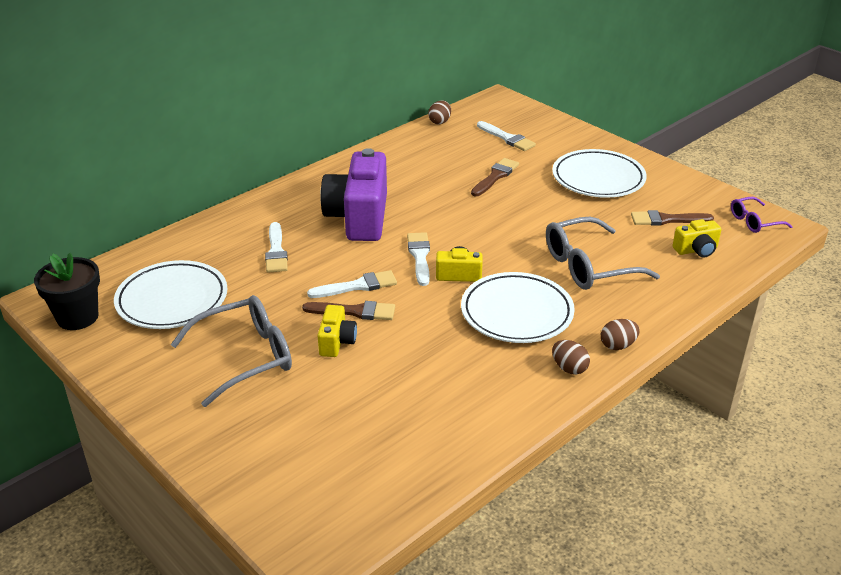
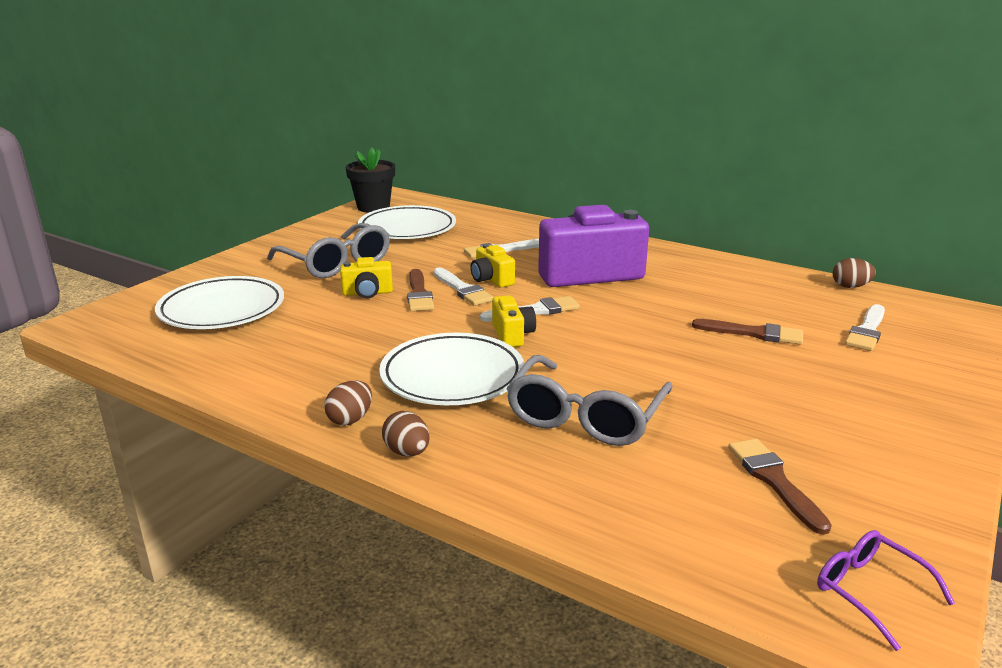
camera: 75 degrees right, 10 degrees down
grey glasses [546,217,660,290] -> grey glasses turned 120 degrees counterclockwise [506,355,673,446]
white plate [552,149,647,198] -> white plate moved to [155,276,284,329]
yellow camera [673,219,722,258] -> yellow camera moved to [470,244,515,288]

